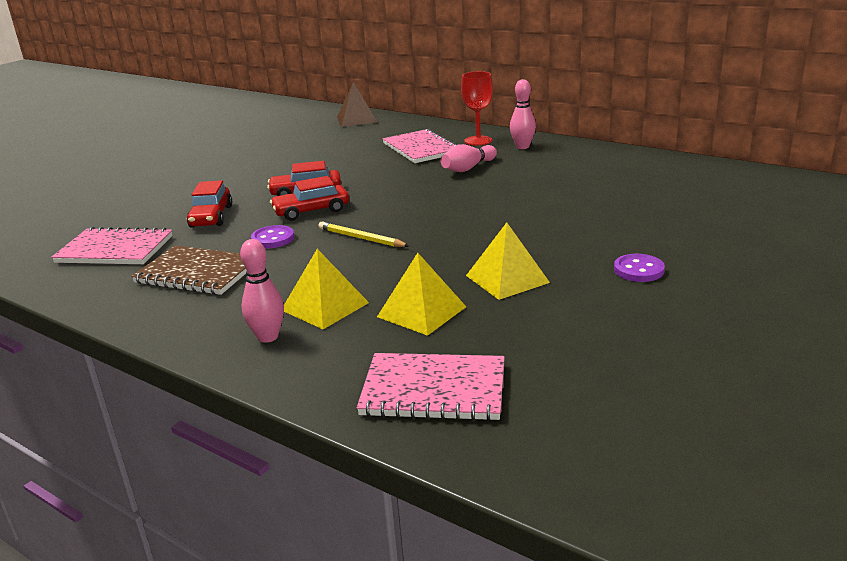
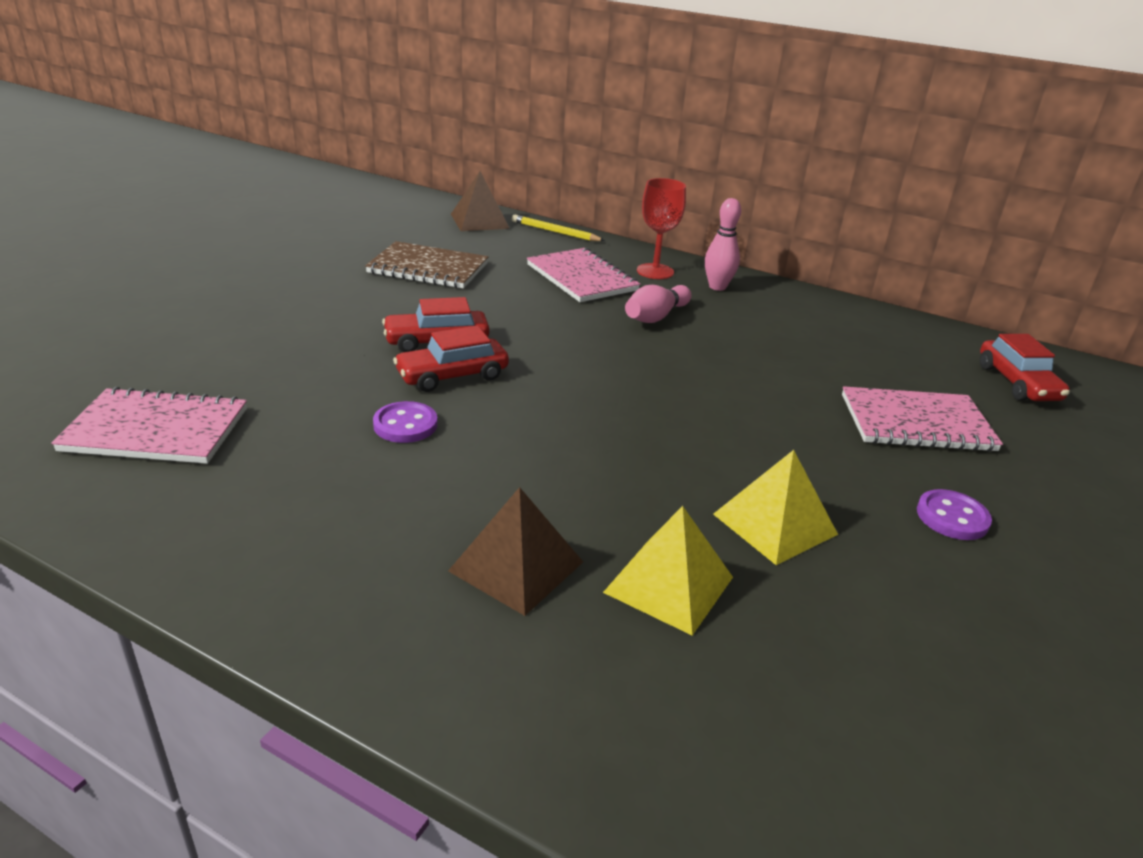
camera: 10 degrees left, 5 degrees up
brown notebook [131,246,247,295] -> brown notebook moved to [365,241,489,289]
red car [187,180,232,228] -> red car moved to [980,334,1070,401]
pink bowling pin [240,239,284,343] -> none
yellow pyramid [284,249,369,329] -> brown pyramid [448,487,583,616]
yellow pencil [318,221,409,247] -> yellow pencil moved to [512,215,605,241]
pink notebook [357,353,505,421] -> pink notebook moved to [842,386,1003,452]

